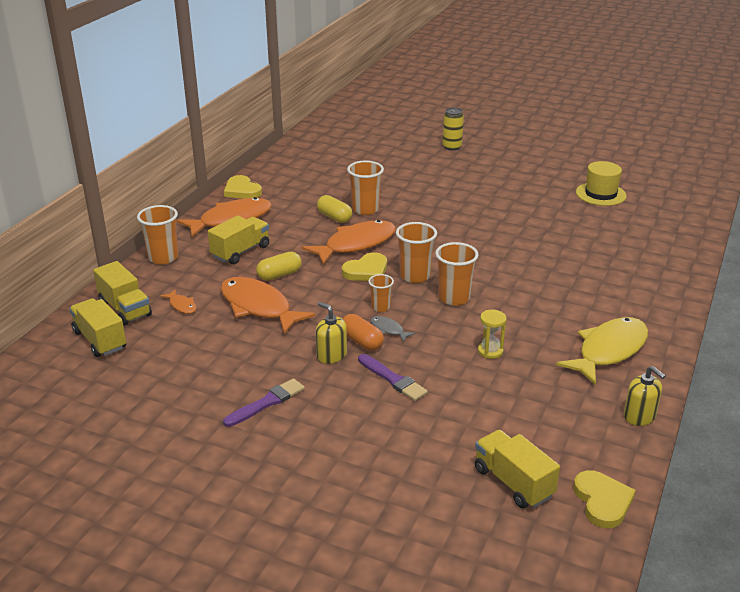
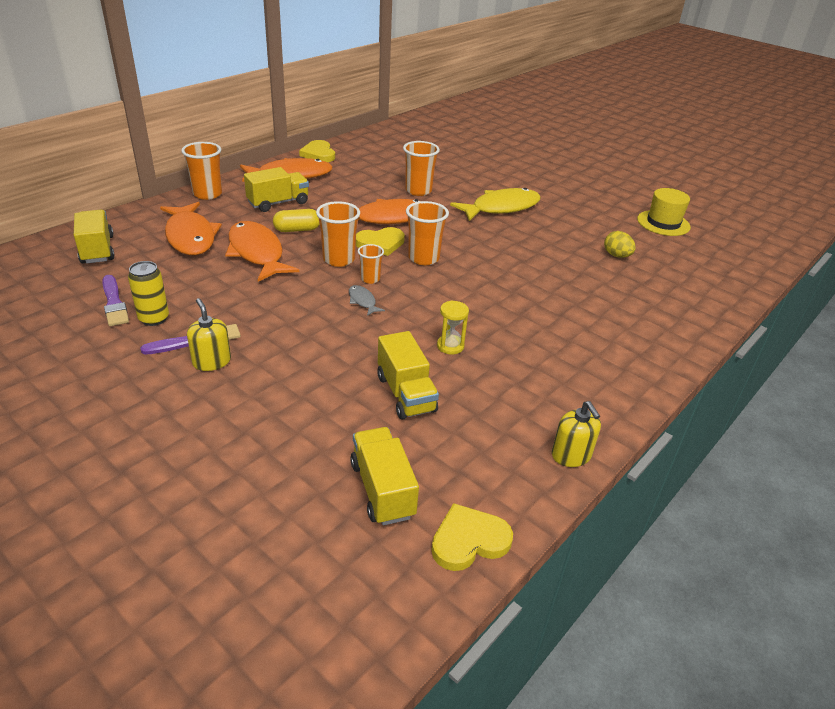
camera: 15 degrees right, 5 degrees up
yellow truck [93,261,152,325] -> yellow truck moved to [377,331,439,420]
orange fish [160,289,196,314] -> orange fish [160,202,222,255], size x2.31
yellow soap dispenser [316,302,347,364] -> yellow soap dispenser moved to [187,298,231,371]
yellow capsule [317,195,352,223] -> none
orange capsule [343,314,384,351] -> none
purple brush [358,354,428,401] -> purple brush moved to [102,275,129,326]
orange cup [435,242,479,306] -> orange cup moved to [316,201,360,267]
yellow can [443,108,464,151] -> yellow can moved to [128,261,169,326]
yellow fish [556,317,648,385] -> yellow fish moved to [450,188,541,221]
yellow heart [573,470,636,528] -> yellow heart turned 120 degrees counterclockwise [431,503,513,571]
none -> yellow egg [604,231,636,258]

